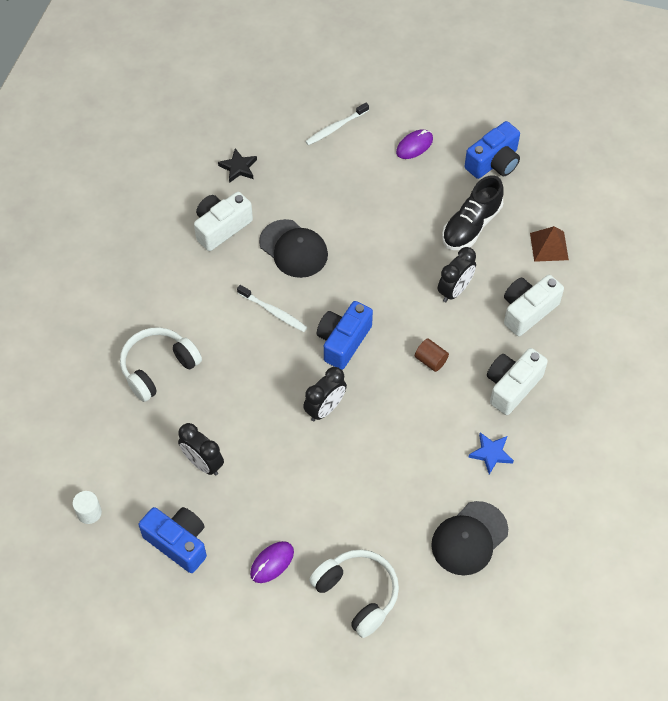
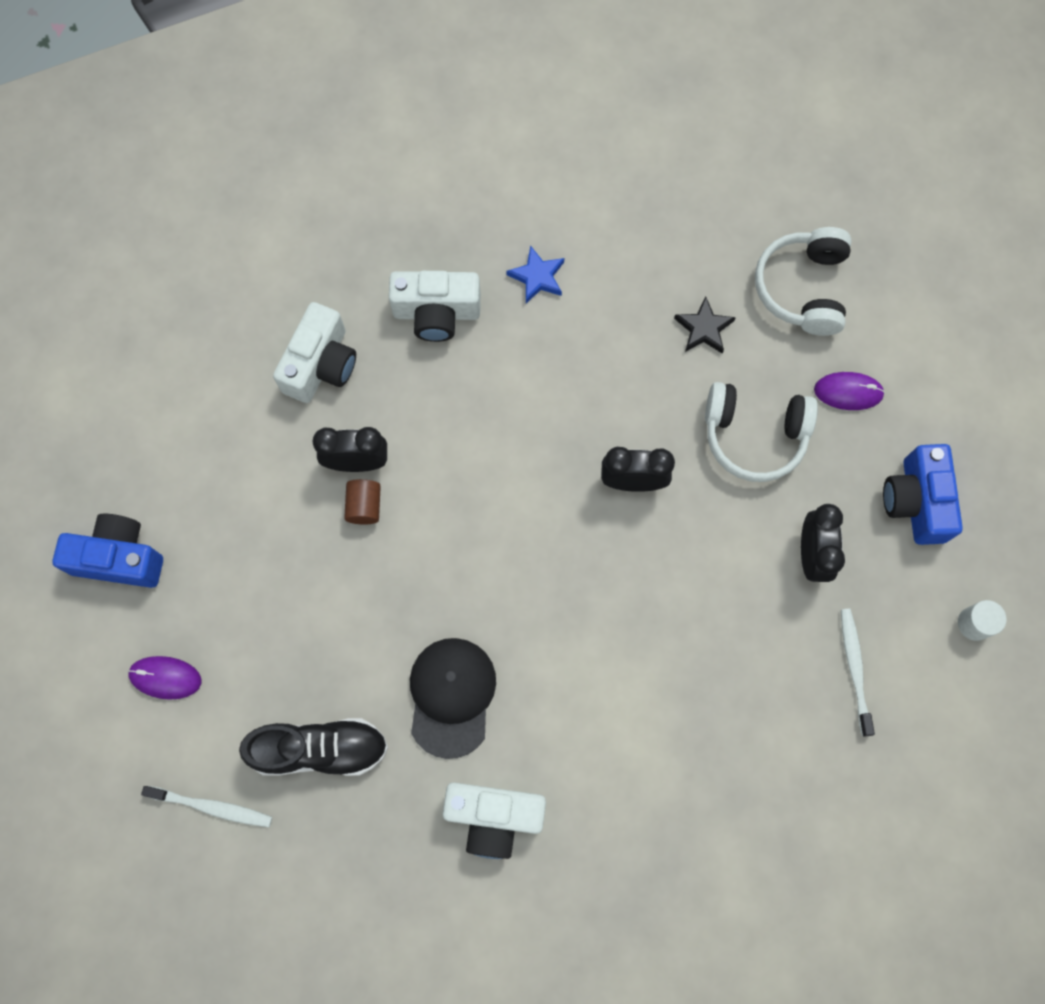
camera: 130 degrees left, 15 degrees up
white headphones [120,327,202,402] -> white headphones moved to [705,382,818,482]
black star [218,148,257,183] -> black star moved to [674,296,736,353]
white toothbrush [237,285,308,332] -> white toothbrush moved to [841,609,875,737]
blue camera [317,301,373,370] -> none
brown cylinder [415,339,449,372] -> brown cylinder moved to [344,479,381,525]
black cap [431,501,508,576] -> none
black shoe [442,175,504,250] -> black shoe moved to [239,718,388,776]
white camera [504,275,564,336] -> white camera turned 75 degrees counterclockwise [273,302,356,403]
brown pyramid [530,226,569,262] -> none

